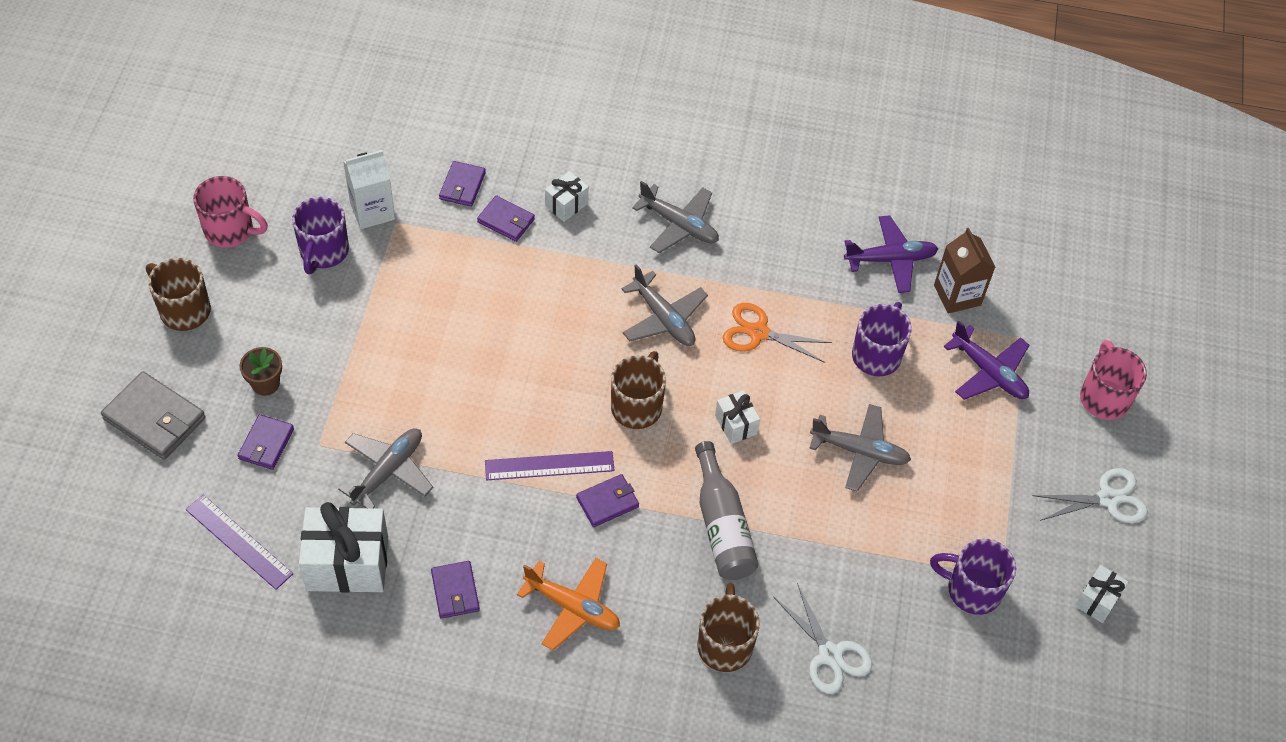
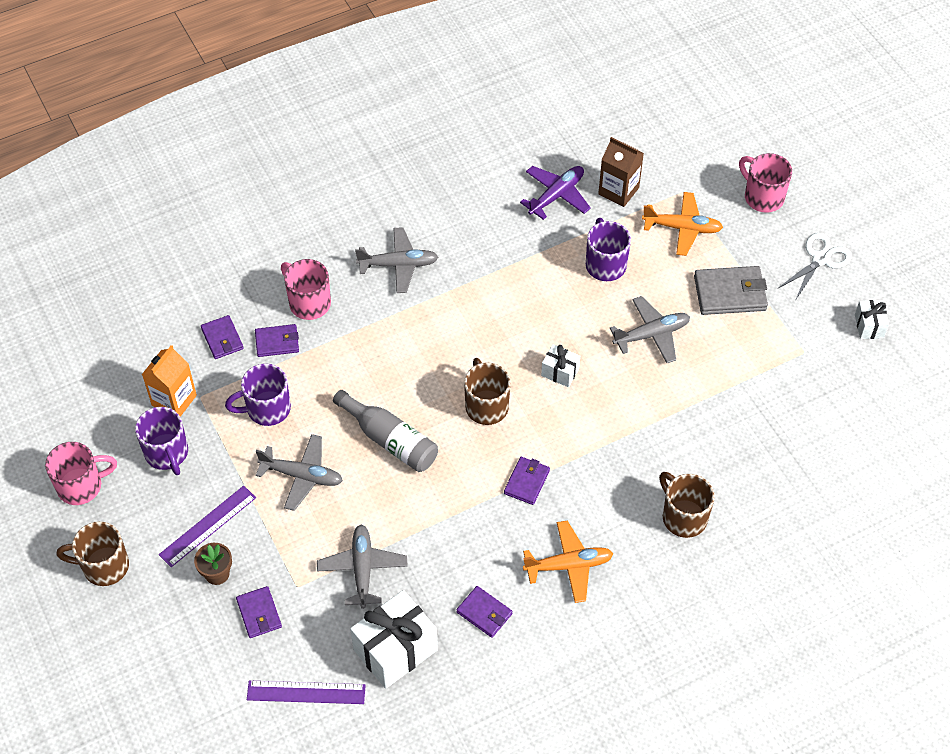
camera: 35 degrees left, 0 degrees up
grey wallet [101,371,206,460] -> grey wallet moved to [694,266,768,315]
white carton [343,150,395,229] -> orange carton [142,345,197,417]
purple ruler [485,451,615,480] -> purple ruler moved to [159,486,256,567]
white gift [545,171,589,222] -> pink mug [281,259,331,320]
grey plane [621,264,708,346] -> grey plane moved to [256,434,343,511]
grey bottle [695,441,758,580] -> grey bottle moved to [333,390,438,472]
orange scissors [722,303,832,363] -> none
white scissors [774,583,872,694] -> none
purple mug [930,539,1016,615] -> purple mug moved to [225,363,291,426]
purple plane [944,321,1029,400] -> orange plane [642,192,723,256]

